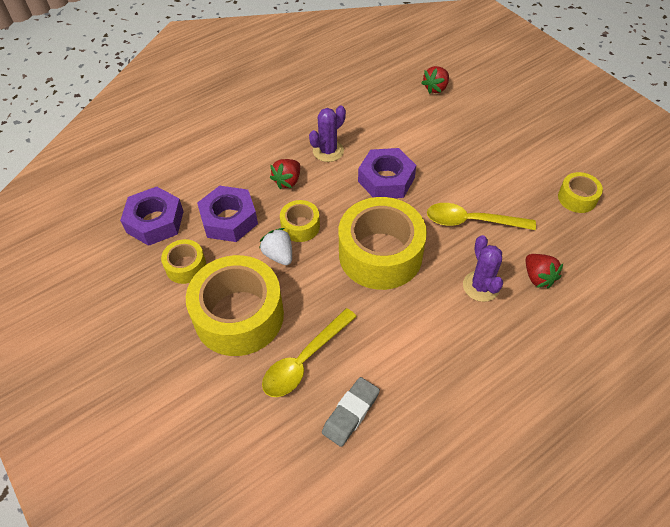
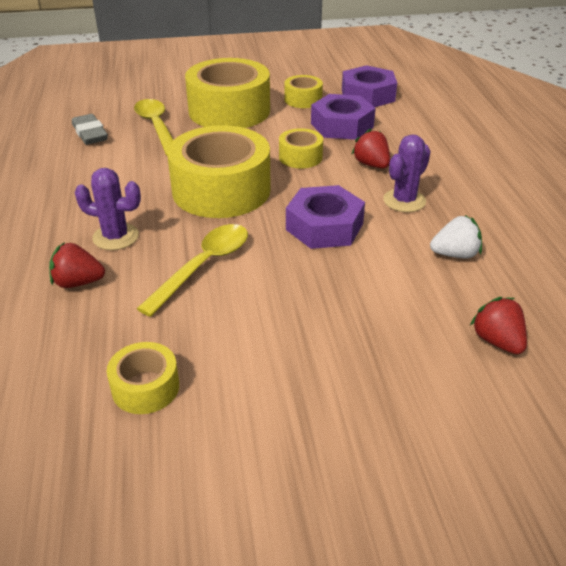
camera: 115 degrees right, 15 degrees down
white strawberry [259,228,292,265] -> white strawberry moved to [430,215,482,259]
purple cactus [309,105,346,162] -> purple cactus turned 60 degrees clockwise [383,134,431,212]

